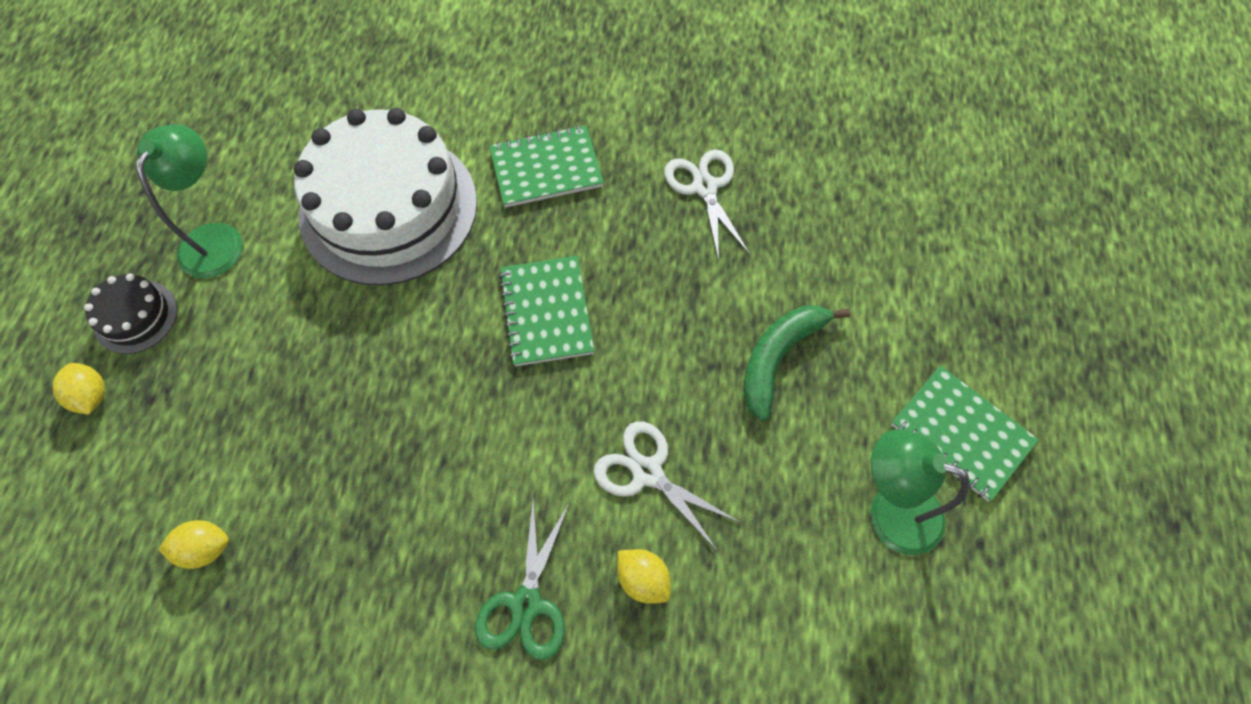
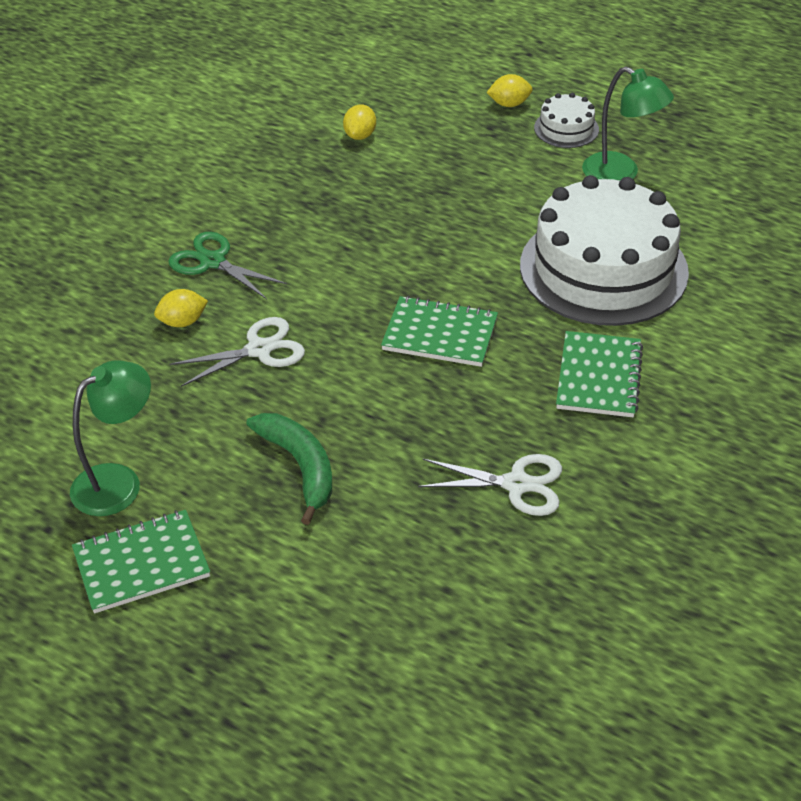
camera: 115 degrees right, 20 degrees down
black cake [84,274,177,354] -> white cake [534,93,599,148]

